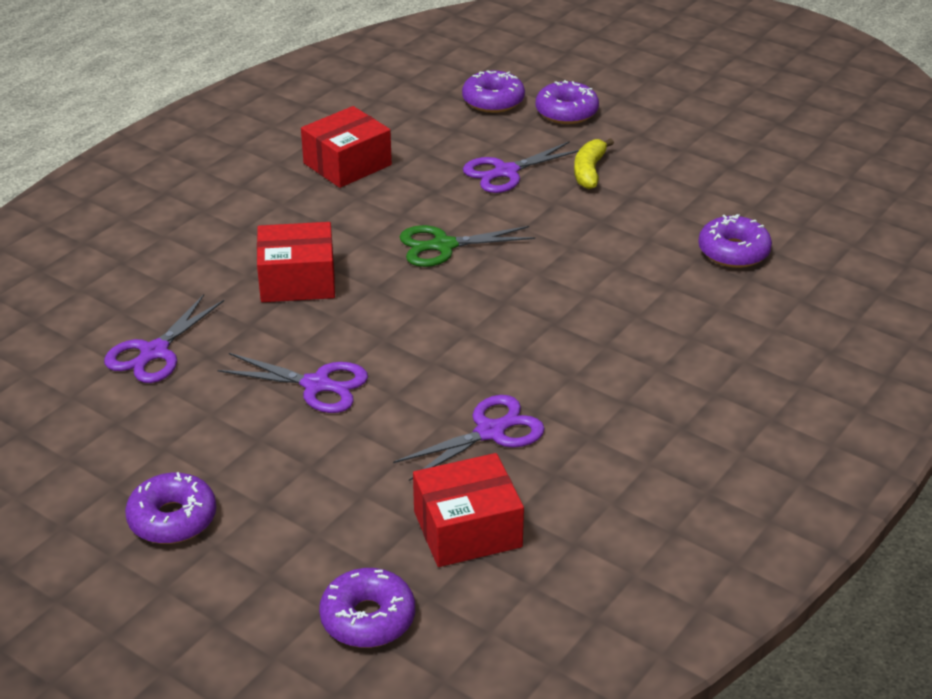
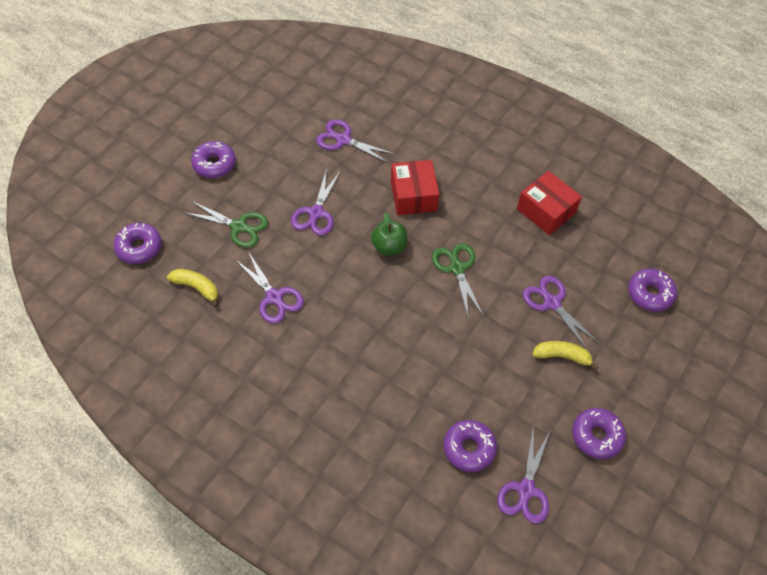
camera: 85 degrees right, 20 degrees up
red box [413,453,524,567] -> yellow banana [167,269,219,307]
purple donut [536,80,599,124] -> purple donut moved to [572,408,626,459]
none -> green scissors [185,201,268,248]
none -> green apple [371,213,407,256]
none -> purple scissors [497,429,550,524]

